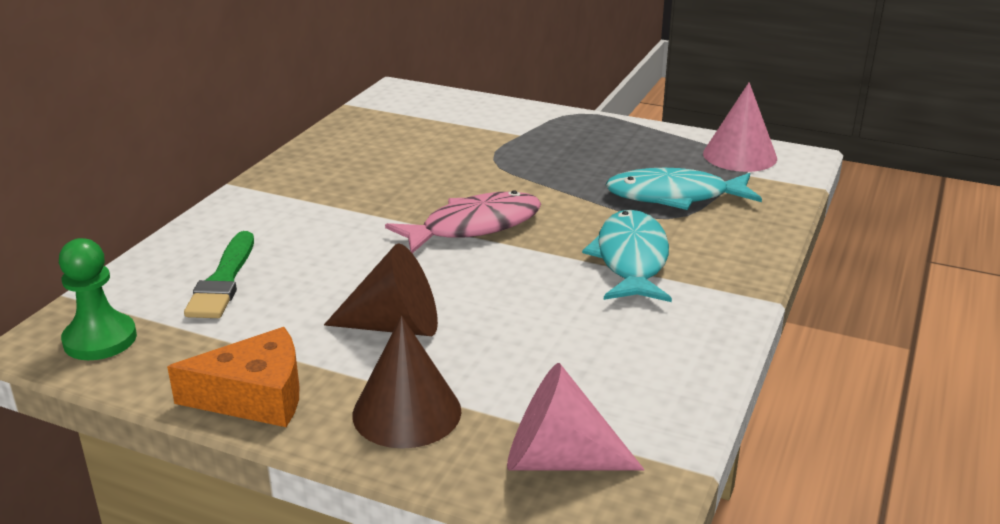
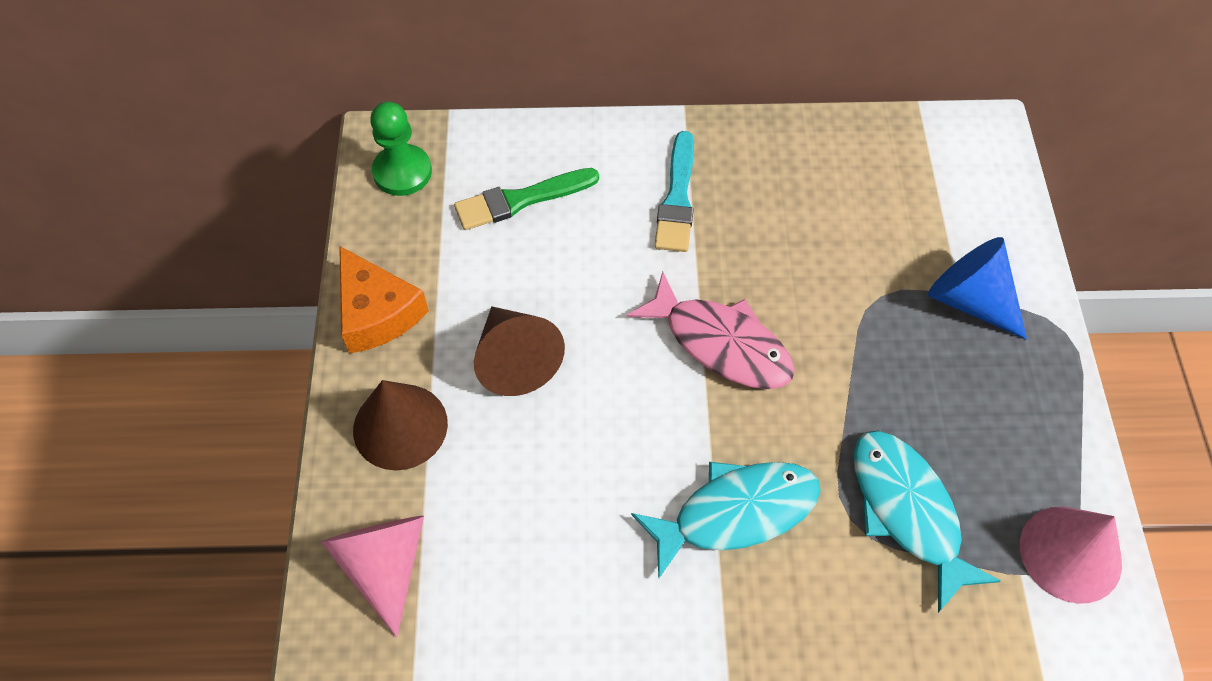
camera: 65 degrees right, 30 degrees up
none -> turquoise brush [654,131,694,252]
none -> blue cone [928,237,1027,340]

